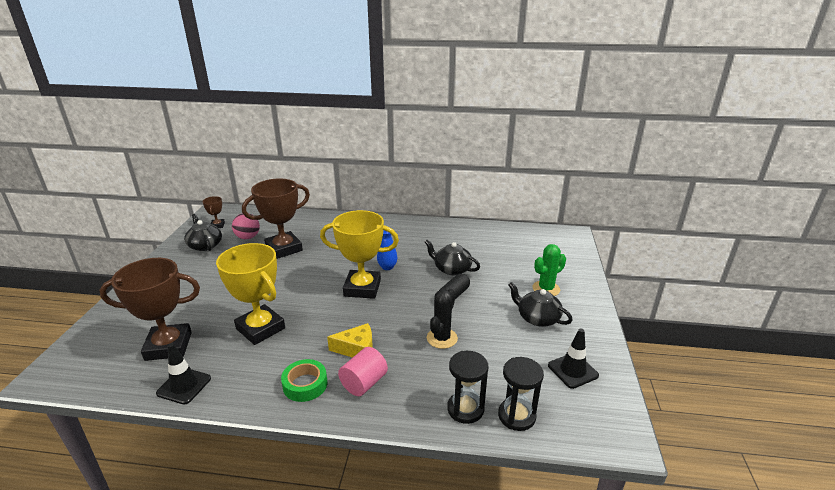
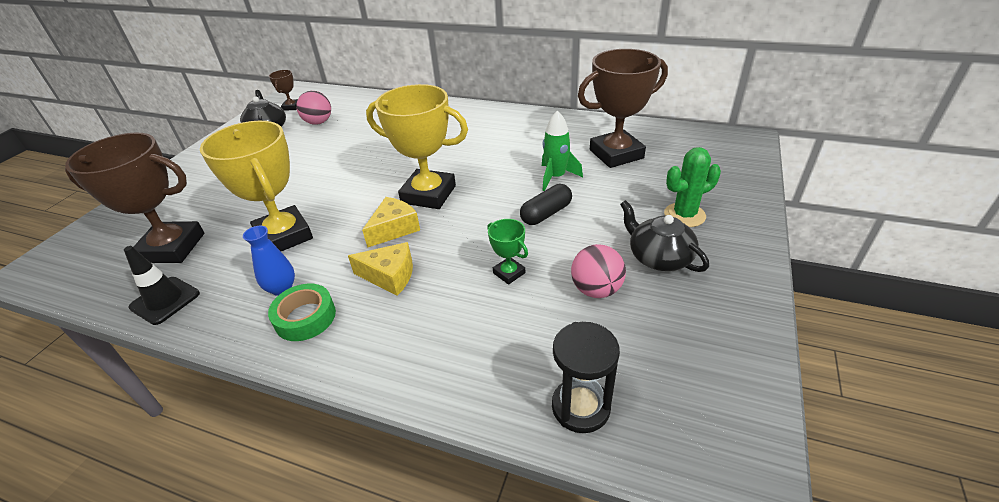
camera: 15 degrees right, 10 degrees up
brown trophy [242,179,310,259] -> brown trophy moved to [578,49,668,168]
pink cylinder [338,347,388,396] -> none
blue vase [377,230,397,270] -> blue vase moved to [243,226,295,296]
black teapot [425,240,480,275] -> green rocket [542,110,583,191]
black cactus [427,289,458,349] -> green trophy [487,219,528,285]
black hourglass [447,351,489,424] -> none
black traffic cone [548,328,599,389] -> none
none -> yellow cheese [362,197,420,248]
none -> pink ball [571,244,626,298]

